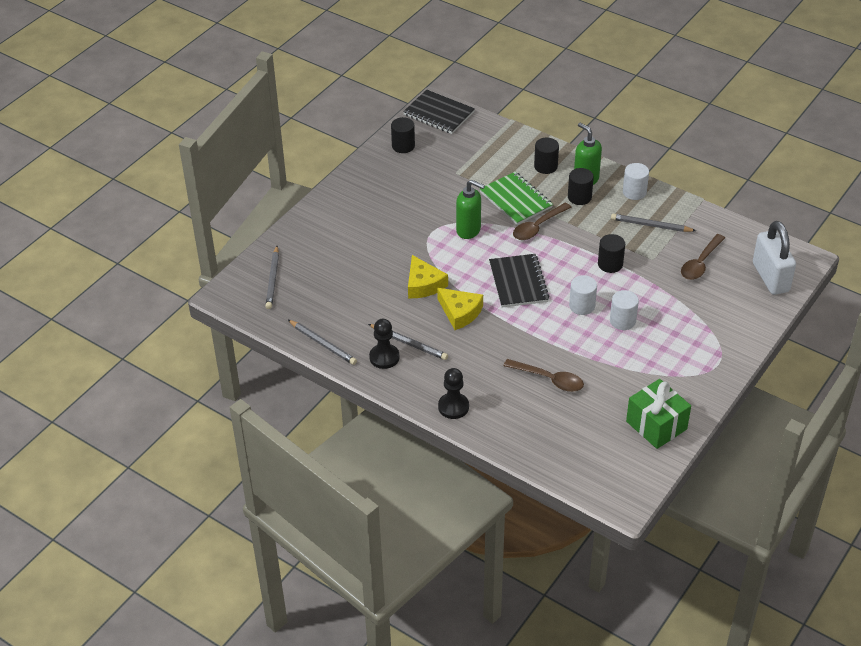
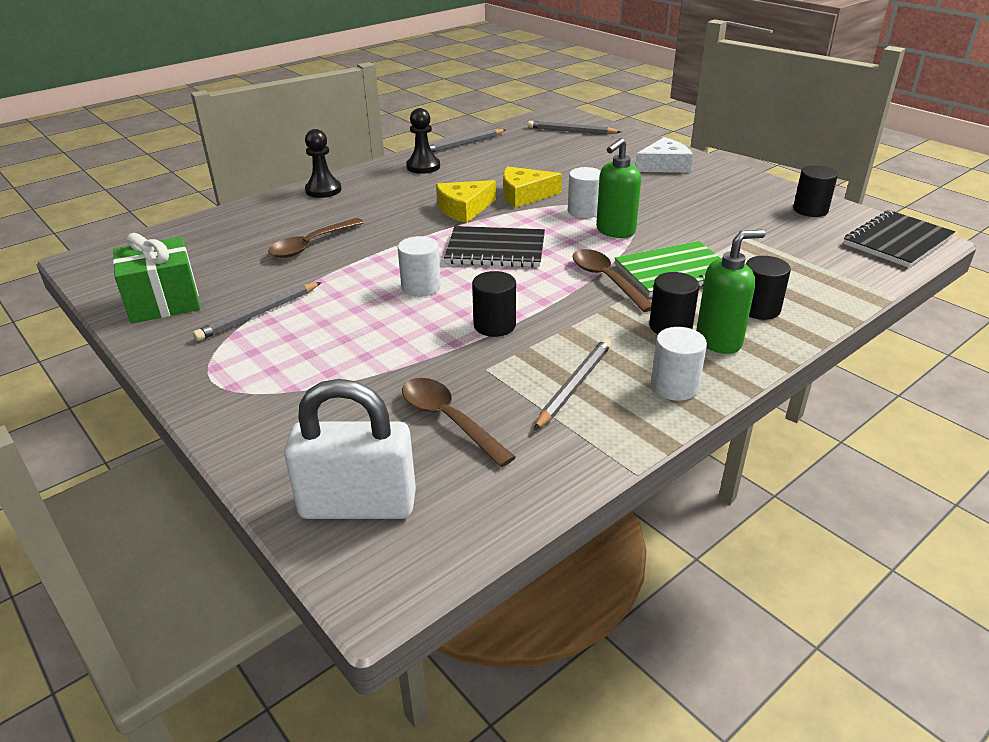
camera: 105 degrees right, 10 degrees down
grey pencil [368,324,448,360] -> grey pencil moved to [193,282,321,341]
white cylinder [610,290,639,330] -> white cylinder moved to [568,167,601,218]
none -> white cheese [635,137,693,173]

